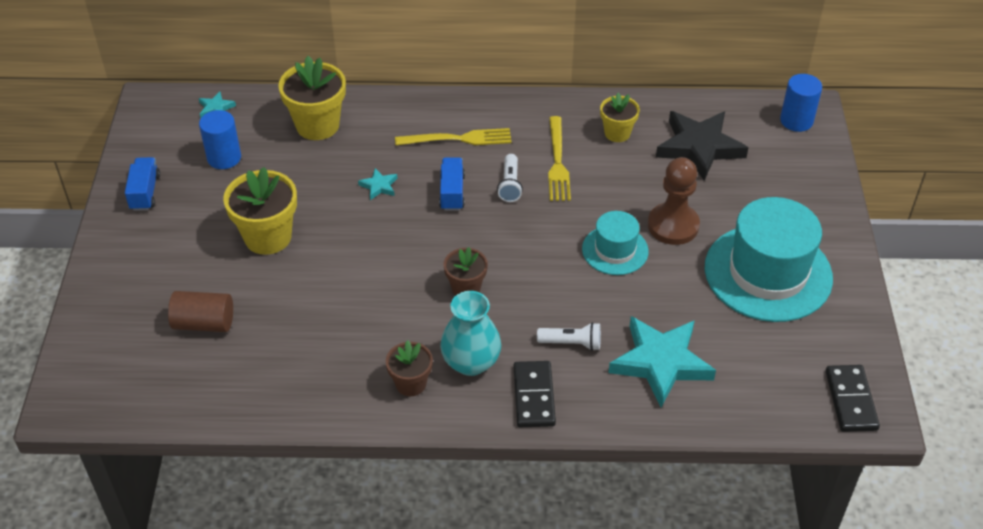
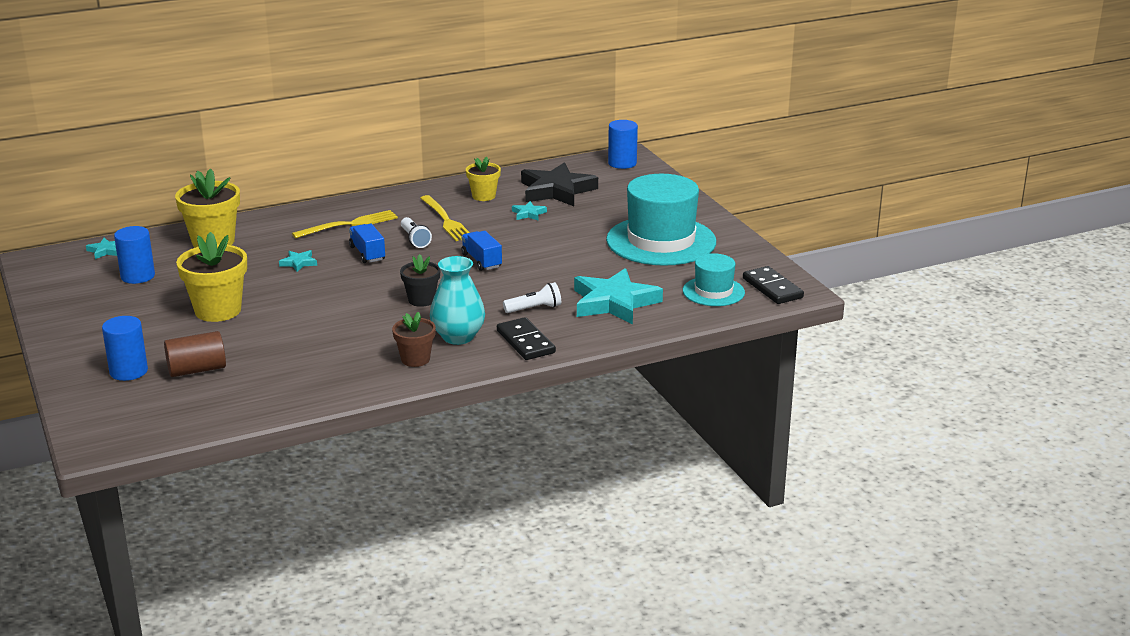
camera: 25 degrees left, 20 degrees down
blue truck [125,157,160,211] -> blue truck moved to [461,231,502,271]
brown flower pot [444,247,488,296] -> black flower pot [400,254,440,307]
turquoise hat [582,211,649,275] -> turquoise hat moved to [683,253,745,306]
brown pawn [648,157,700,245] -> none
none -> blue cylinder [102,316,148,381]
none -> turquoise star [512,201,547,221]

